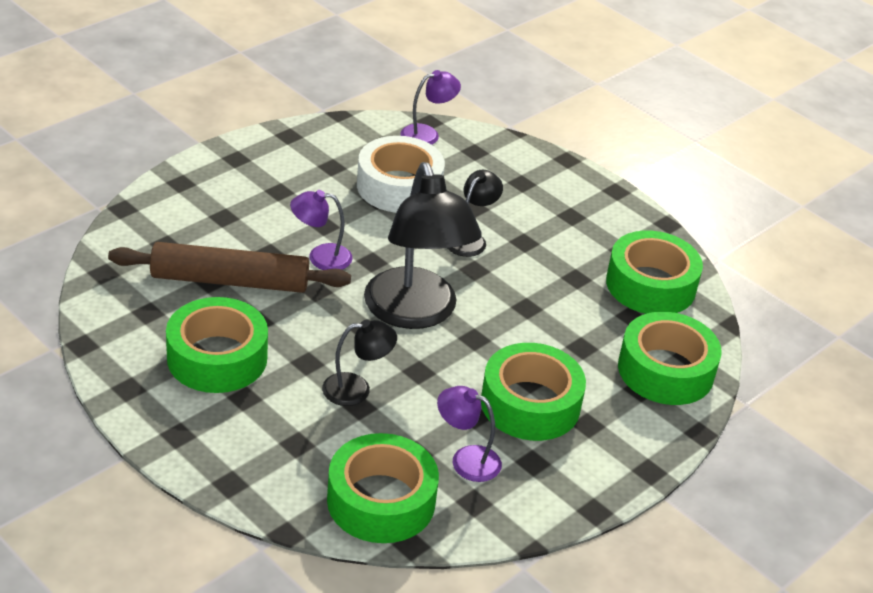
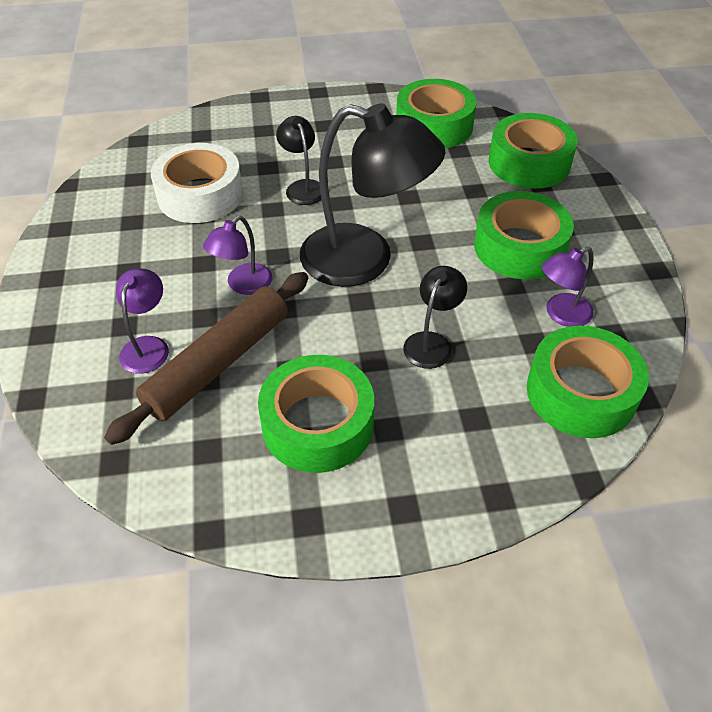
camera: 50 degrees left, 10 degrees up
purple lamp [400,70,461,145] -> purple lamp moved to [116,268,169,374]

